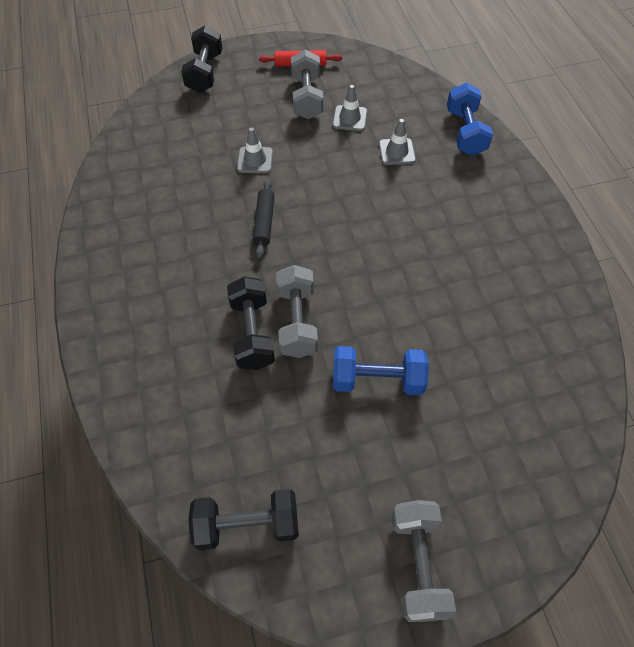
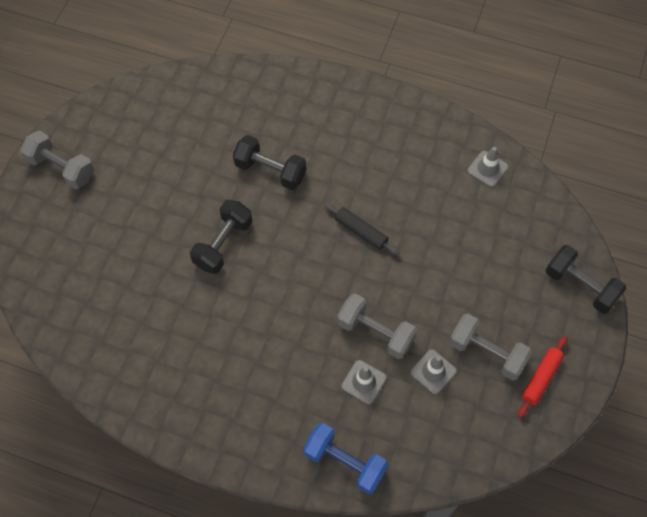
camera: 125 degrees right, 5 degrees up
black dumbbell [188,489,299,550] -> black dumbbell moved to [190,200,253,274]
grey traffic cone [237,127,273,173] -> grey traffic cone moved to [467,147,508,187]
grey dumbbell [276,265,318,358] -> grey dumbbell moved to [337,293,417,359]
blue dumbbell [333,346,429,395] -> none

